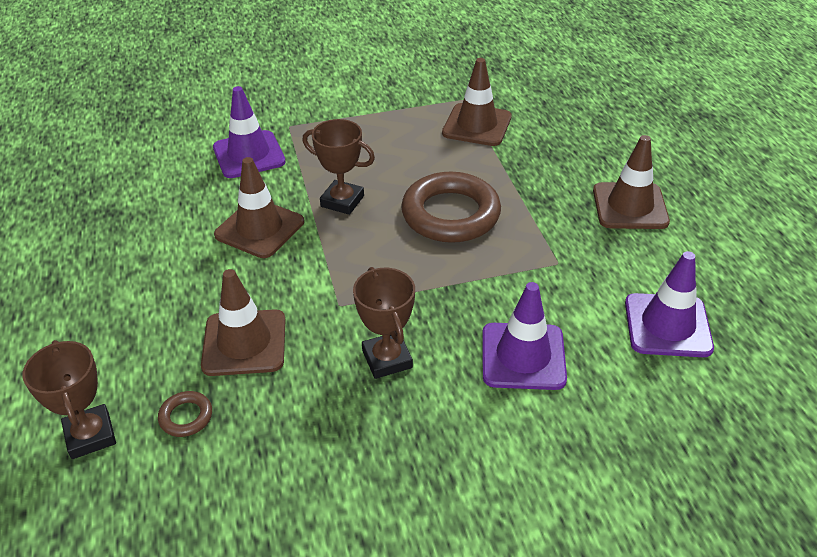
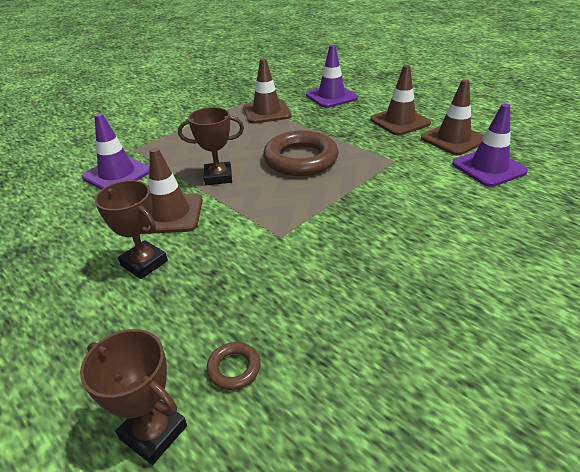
camera: 30 degrees left, 5 degrees down
brown traffic cone [201,269,286,376] -> brown traffic cone moved to [421,79,484,155]
brown trophy [353,267,415,379] -> brown trophy moved to [95,180,168,279]
purple traffic cone [482,282,567,390] -> purple traffic cone moved to [306,45,358,108]

